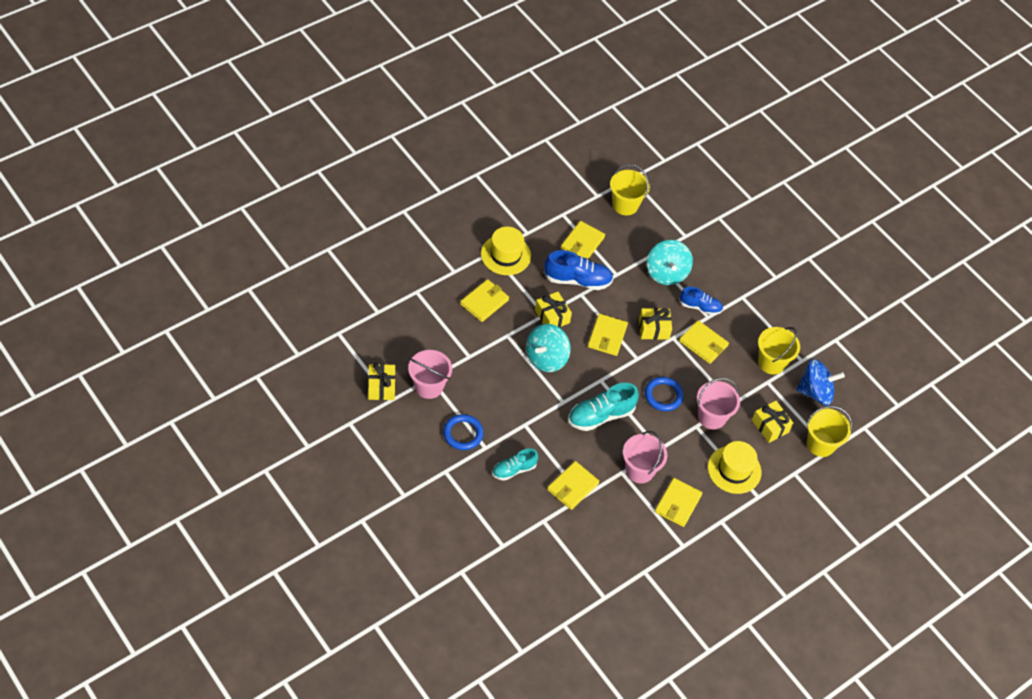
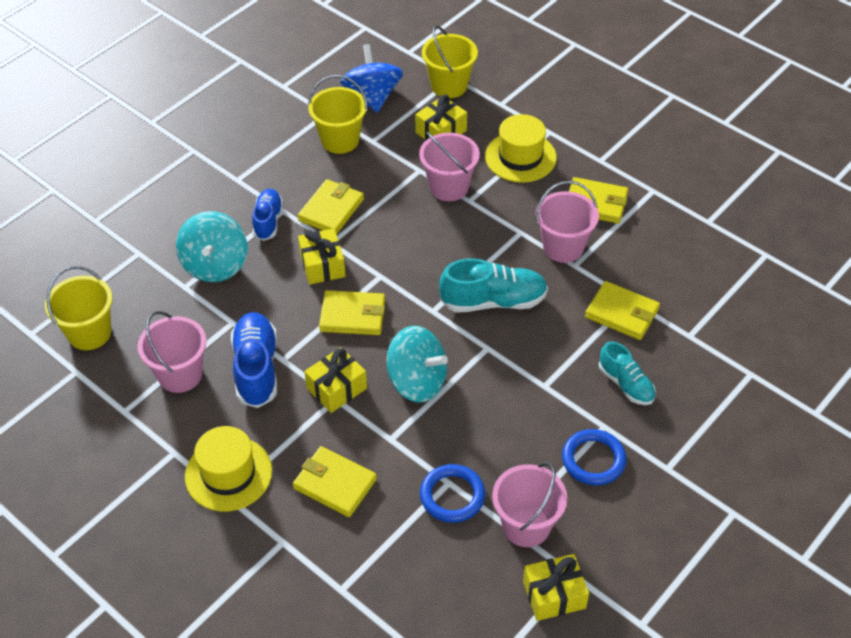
camera: 95 degrees left, 5 degrees down
yellow wallet [561,221,605,259] -> pink bucket [137,311,207,393]
turquoise shoe [568,383,639,431] -> turquoise shoe turned 60 degrees counterclockwise [439,258,548,313]
blue ring [645,377,684,411] -> blue ring moved to [420,464,485,523]
turquoise spinning top [647,240,693,285] -> turquoise spinning top turned 105 degrees clockwise [176,211,248,282]

